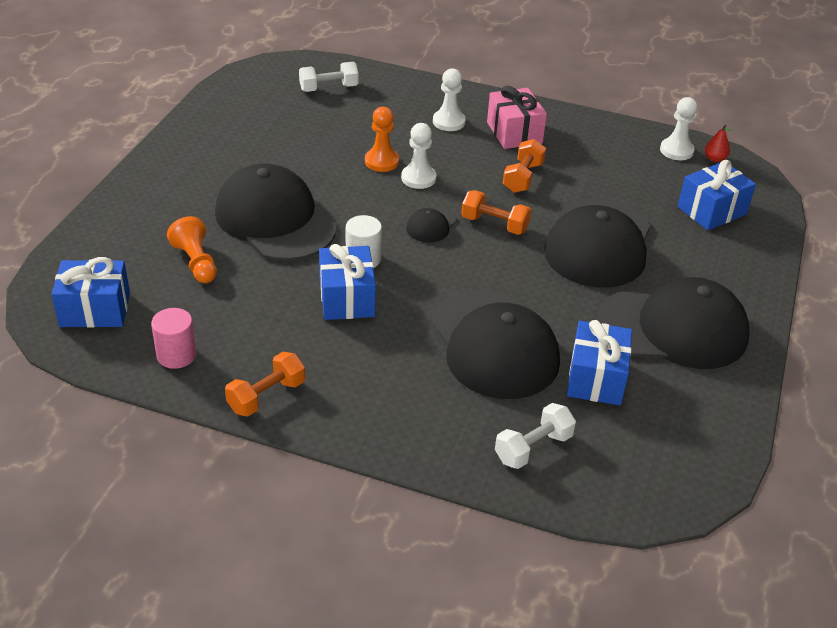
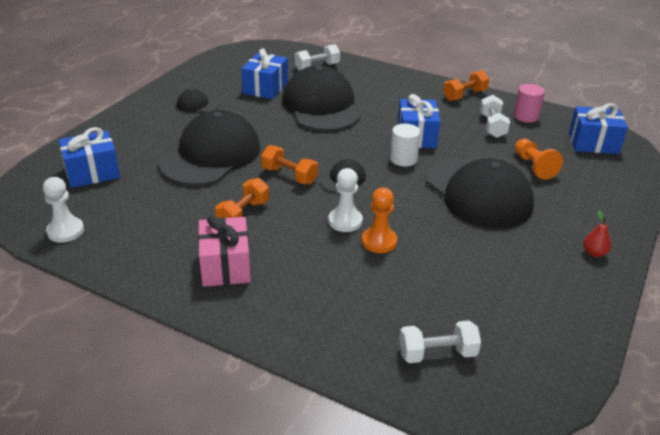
camera: 170 degrees left, 5 degrees down
white pawn [433,68,466,131] -> none
black cap [597,277,749,369] -> black cap [177,89,220,112], size x0.43
red pear [705,125,732,162] -> red pear moved to [583,211,611,257]
none -> white dumbbell [480,95,510,138]

